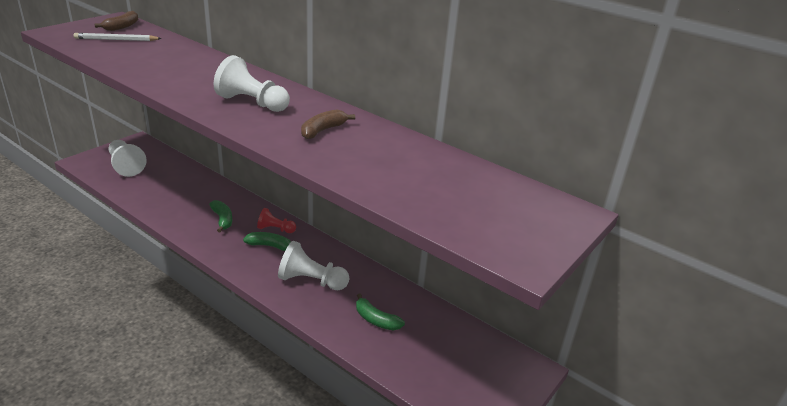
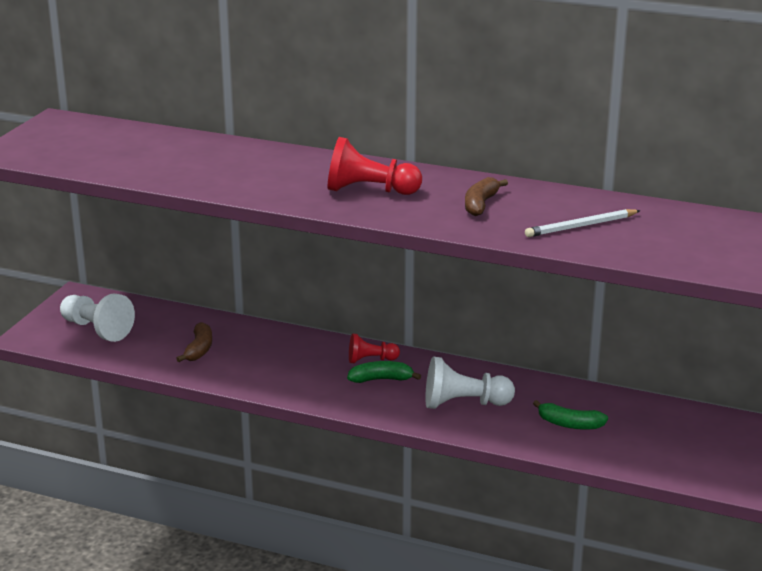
camera: 15 degrees left, 5 degrees down
white pencil [74,33,162,41] -> white pencil moved to [525,209,641,237]
brown banana [94,11,139,31] -> brown banana moved to [176,322,212,362]
green banana [209,200,232,232] -> none
white pawn [214,55,290,112] -> red pawn [328,137,422,195]

